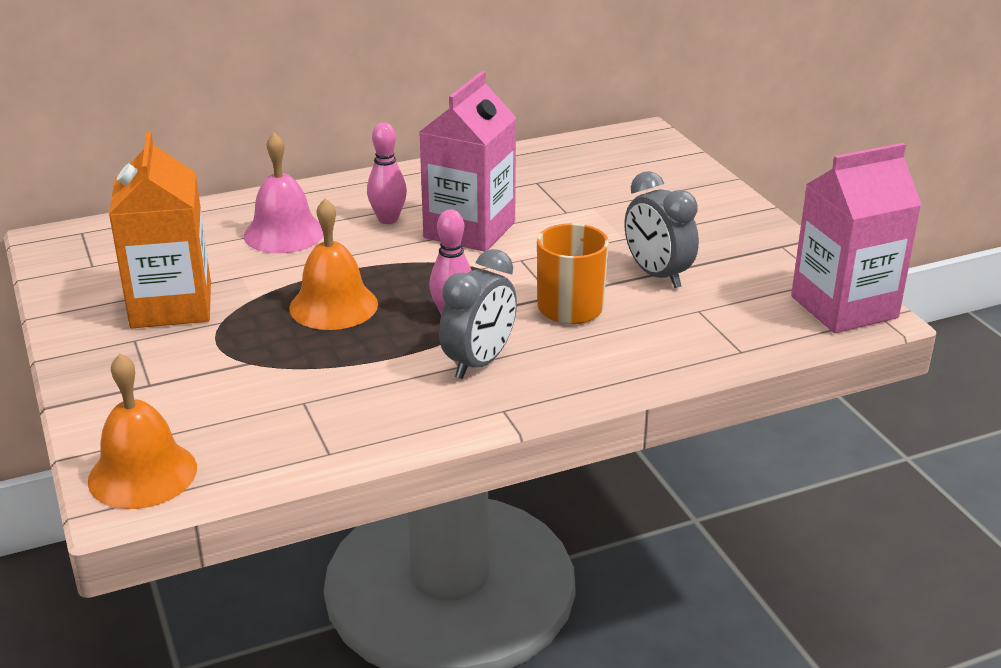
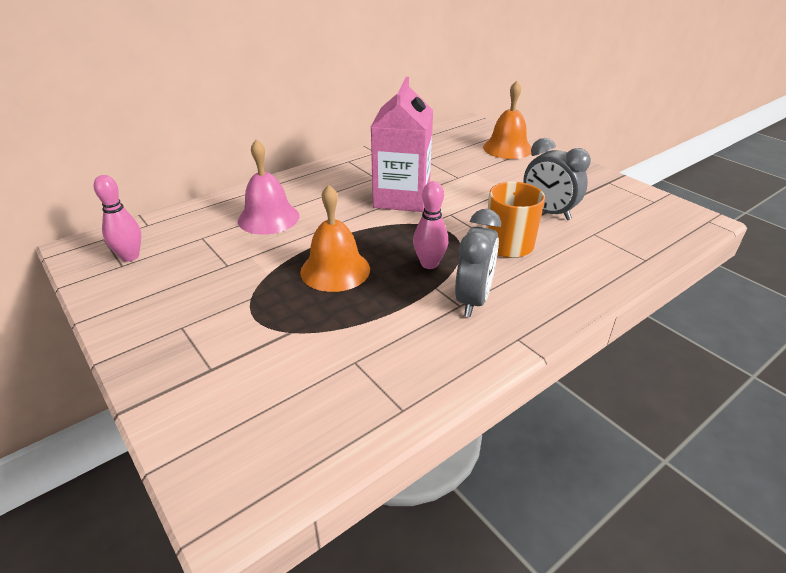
camera: 15 degrees left, 5 degrees up
orange bell [88,353,197,509] -> orange bell moved to [483,81,531,159]
orange carton [109,132,211,328] -> none
pink bowling pin [367,122,407,224] -> pink bowling pin moved to [94,175,141,262]
pink carton [791,143,922,333] -> none

